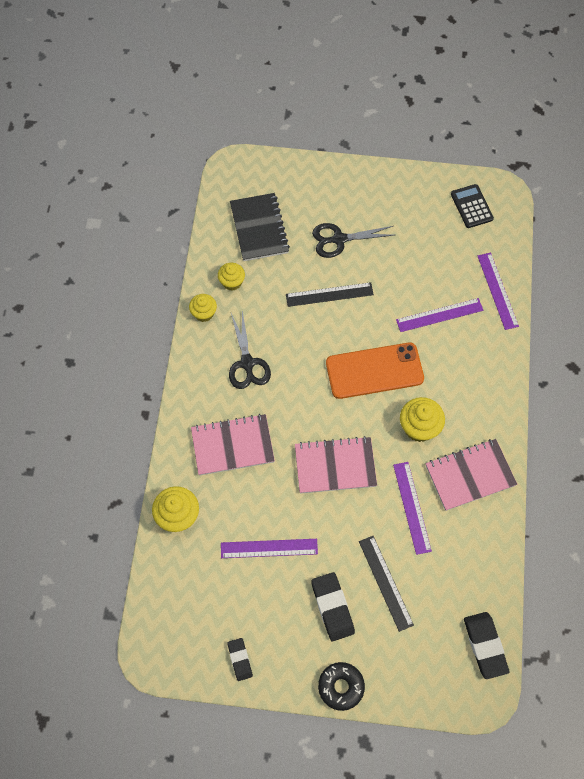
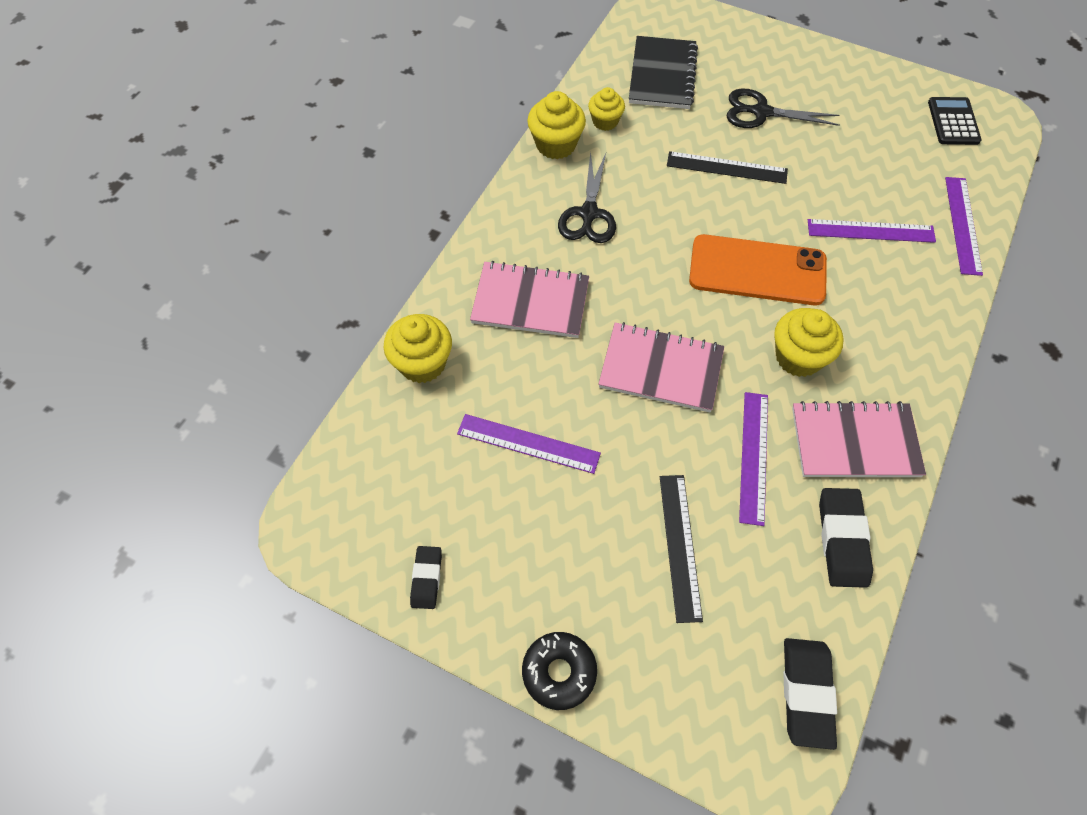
camera: 20 degrees right, 5 degrees down
yellow cupcake [189,294,217,322] -> yellow cupcake [527,91,586,159], size x1.54
black eraser [311,572,355,641] -> black eraser moved to [819,488,873,588]

